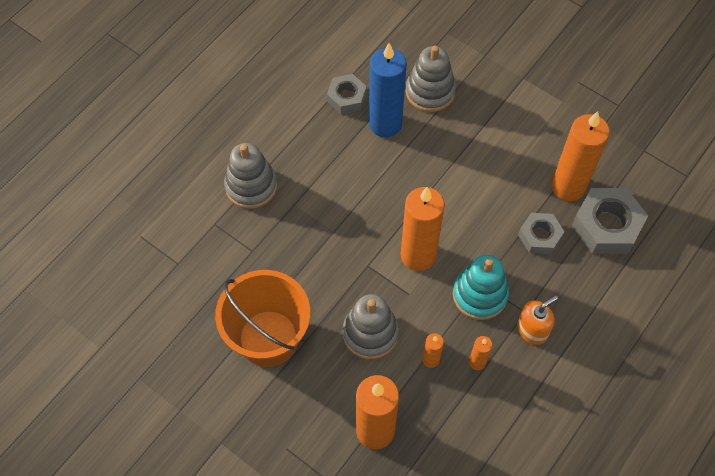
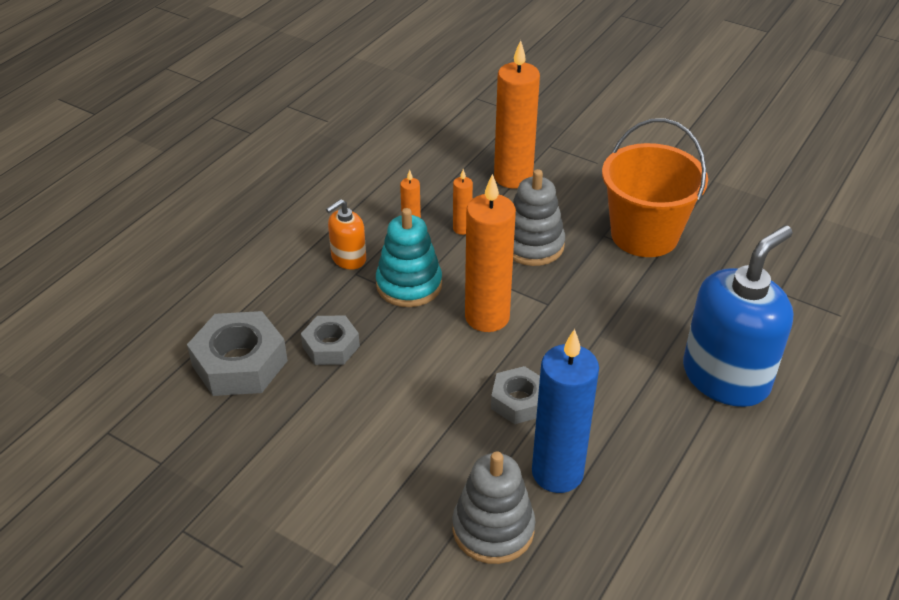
camera: 175 degrees right, 20 degrees down
grey stacking toy [224,143,277,209] -> blue soap dispenser [683,225,793,407]
grey nut [327,74,367,114] -> grey nut moved to [491,366,540,424]
orange candle [552,112,610,201] -> none

